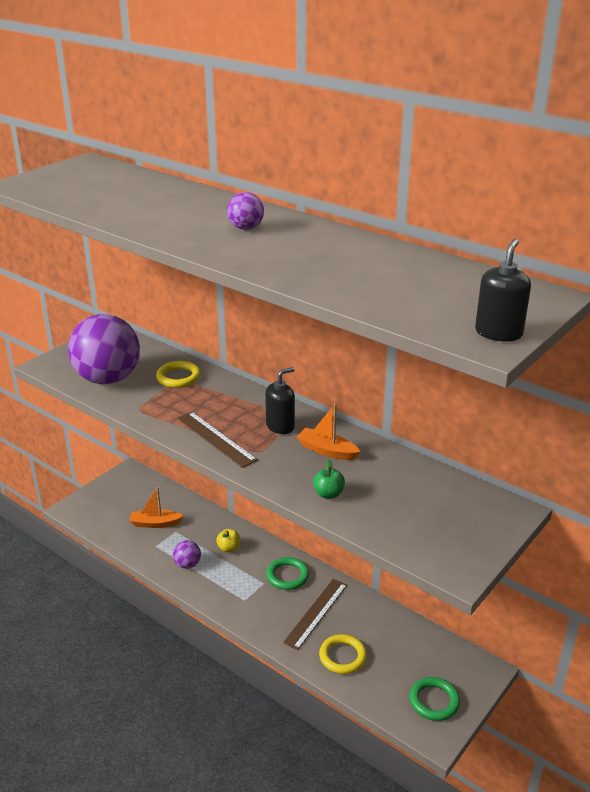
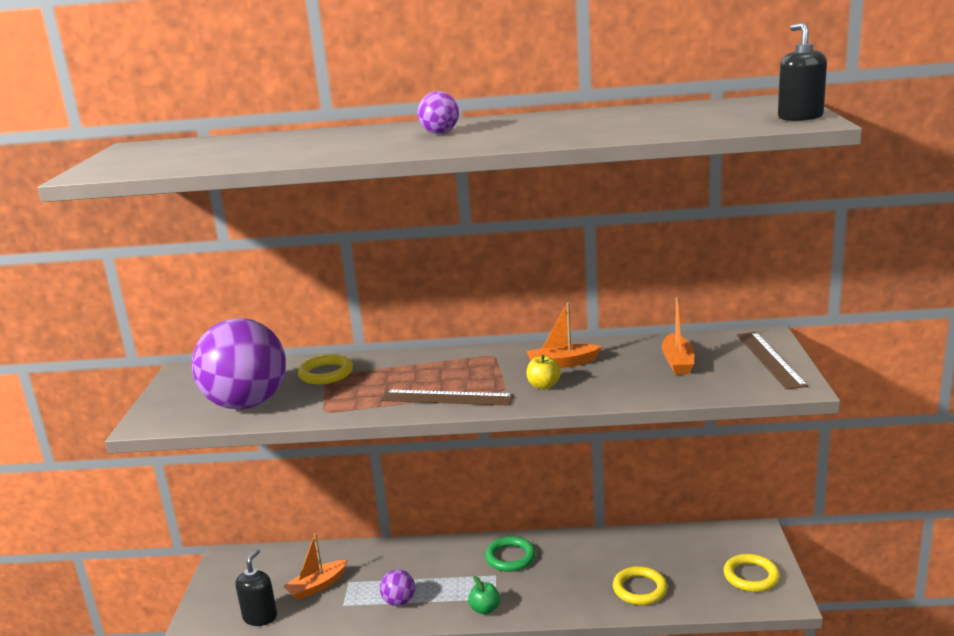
camera: 35 degrees left, 10 degrees down
yellow apple [216,529,240,553] -> yellow apple moved to [527,355,561,389]
black soap dispenser [265,367,295,434] -> black soap dispenser moved to [235,549,277,626]
brown ruler [283,579,347,650] -> brown ruler moved to [737,332,808,389]
green apple [313,460,345,499] -> green apple moved to [468,576,500,615]
green ring [409,677,460,721] -> yellow ring [723,554,779,592]
none -> orange boat [662,297,694,375]

